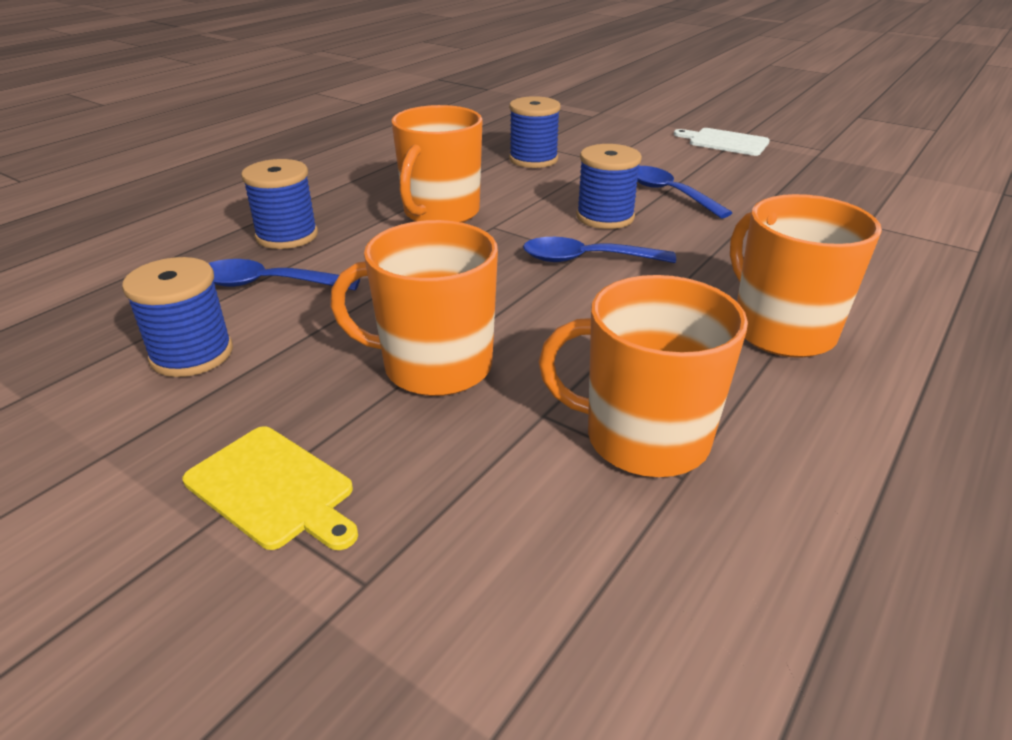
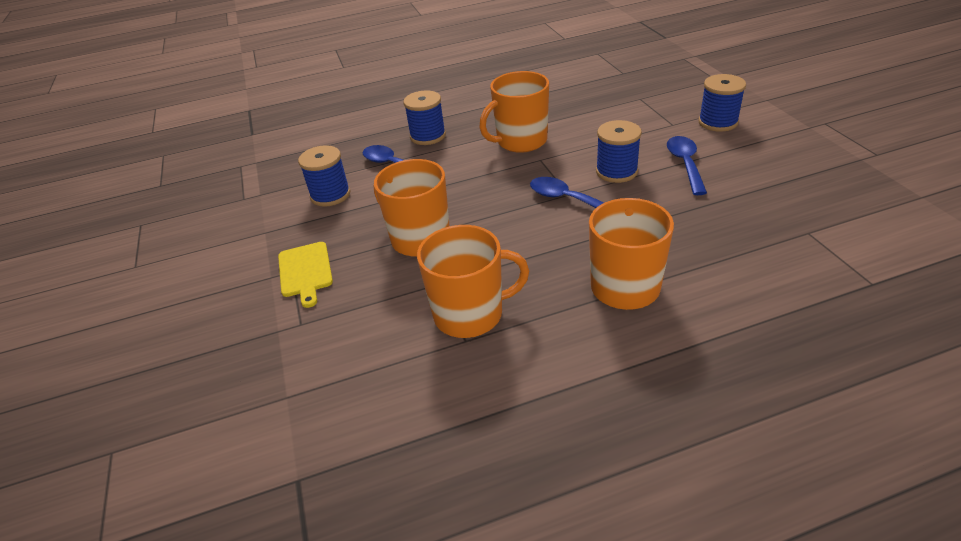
camera: 40 degrees right, 5 degrees up
blue spool [509,96,561,168] -> blue spool moved to [698,74,746,132]
orange mug [539,275,748,477] -> orange mug turned 120 degrees clockwise [417,225,529,338]
white cutting board [674,128,770,156] -> none

